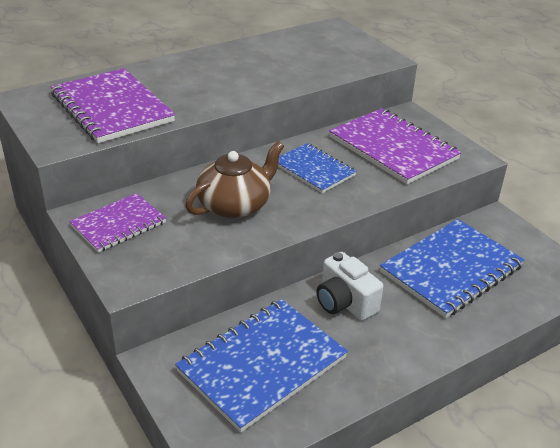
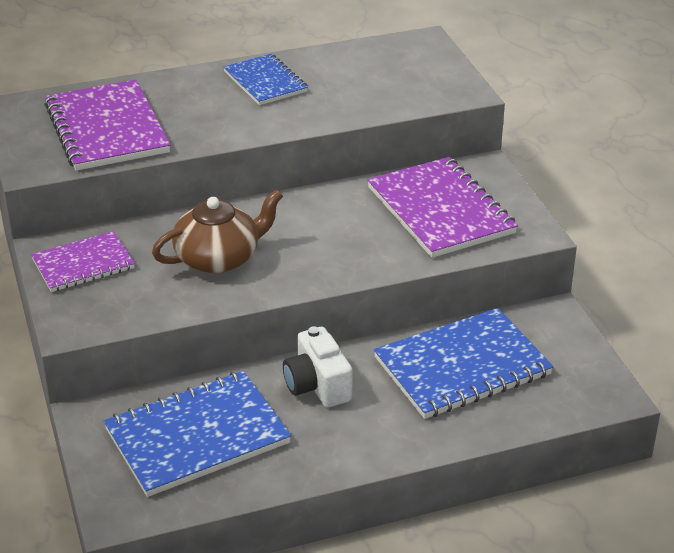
camera: 15 degrees right, 0 degrees up
blue notebook [278,143,357,193] -> blue notebook moved to [223,54,308,105]

